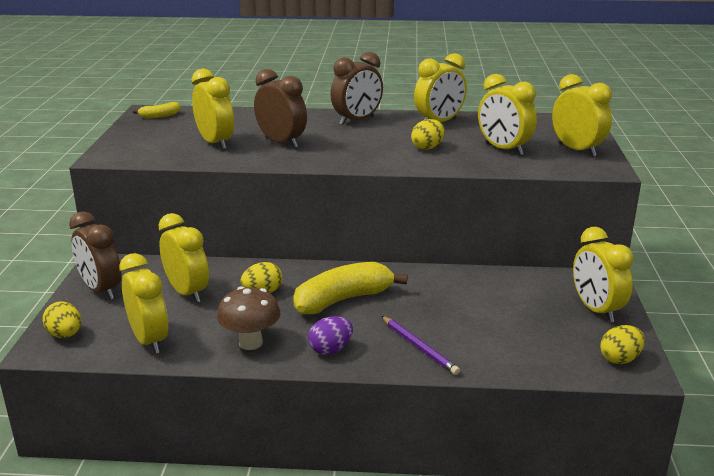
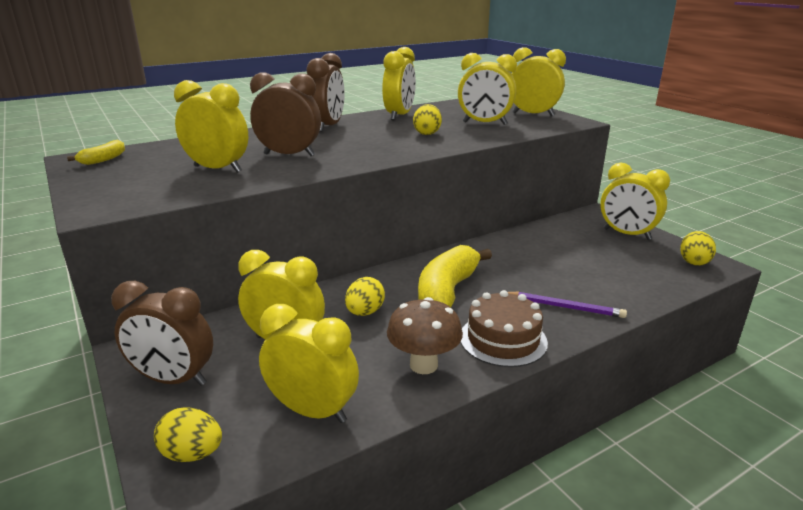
camera: 35 degrees left, 0 degrees up
purple egg [308,316,353,355] -> brown cake [461,290,548,367]

